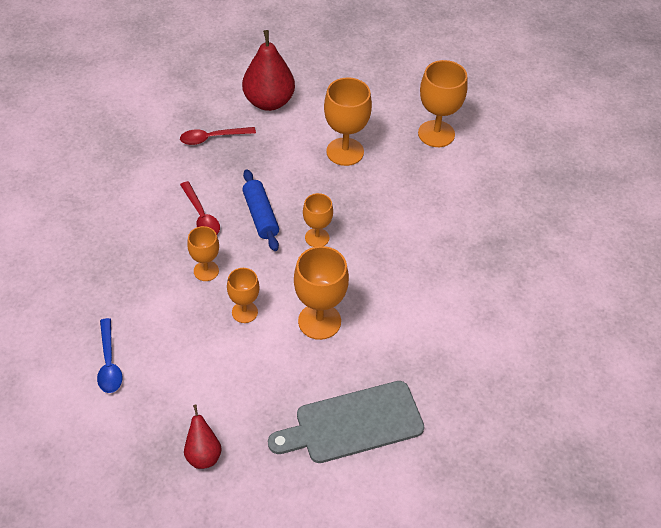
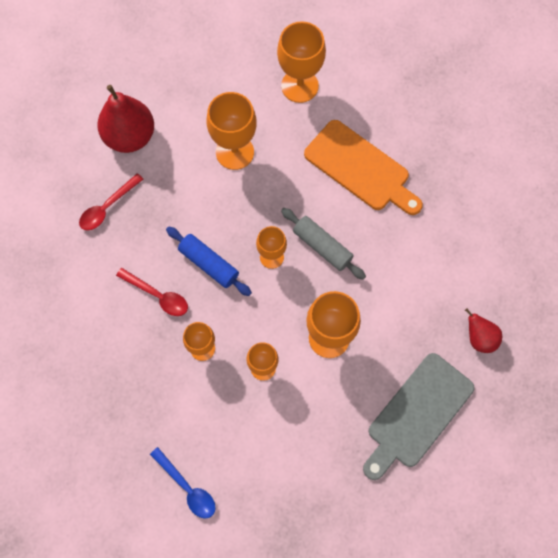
camera: 30 degrees left, 20 degrees up
red pear [184,405,222,469] -> red pear moved to [465,308,502,353]
none -> grey rolling pin [281,208,366,280]
none -> orange cutting board [304,120,423,215]

